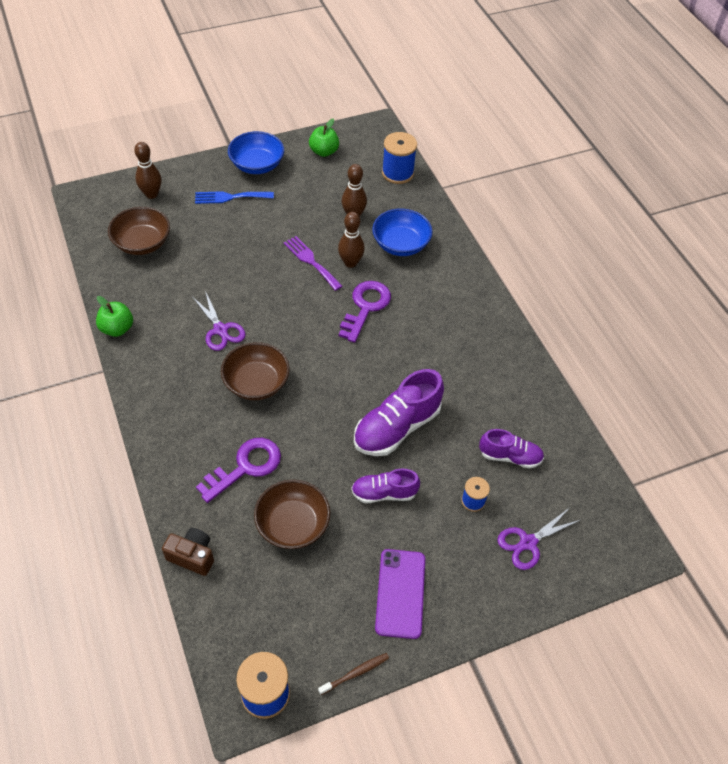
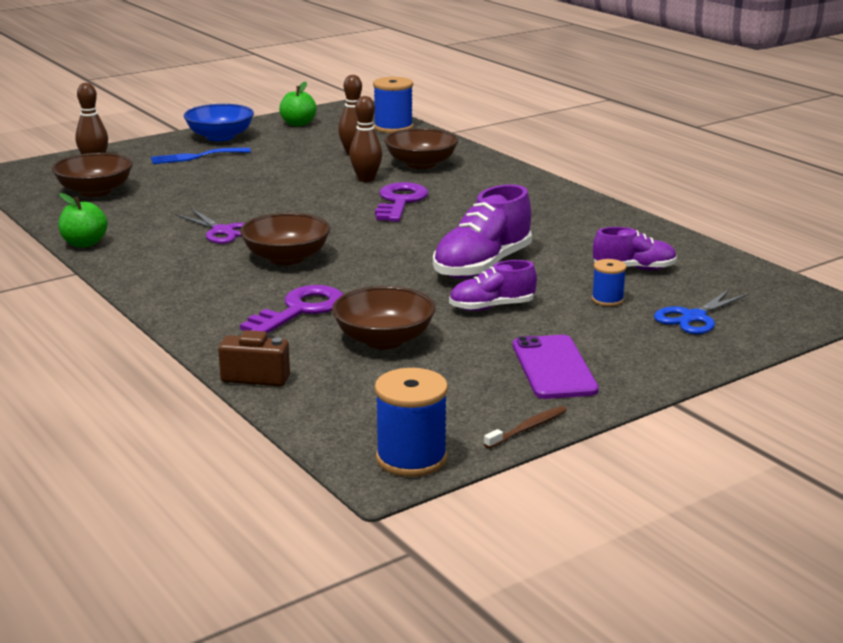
camera: 10 degrees left, 30 degrees down
purple fork [284,236,342,291] -> none
blue bowl [372,208,433,256] -> brown bowl [384,128,458,169]
purple scissors [497,508,580,570] -> blue scissors [654,289,748,334]

